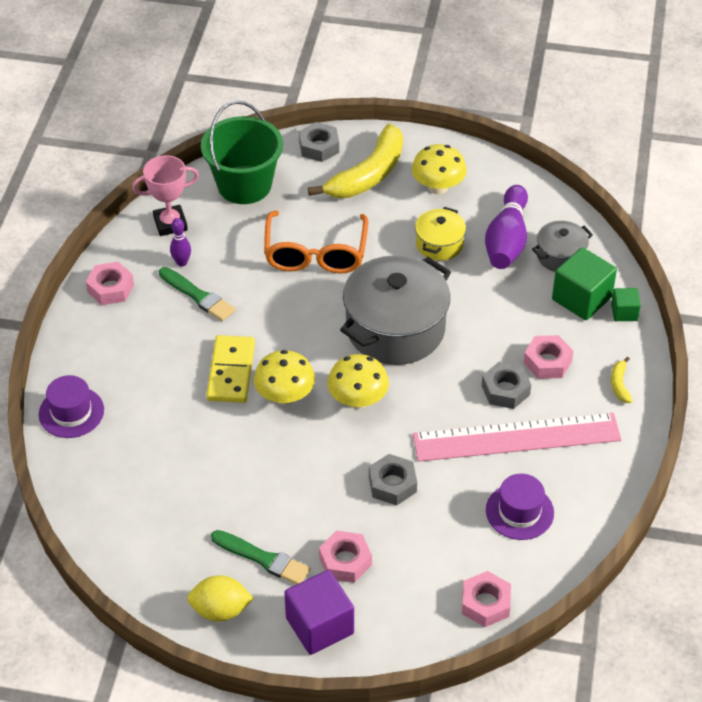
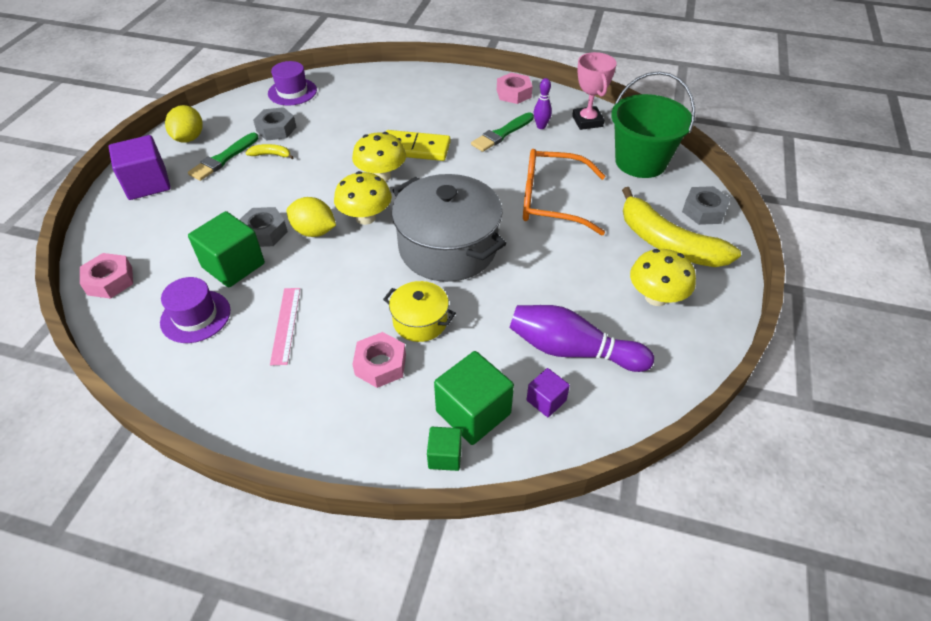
camera: 95 degrees right, 0 degrees up
purple hat [39,375,104,438] -> purple hat moved to [268,61,317,105]
pink nut [319,531,372,583] -> none
pink ruler [413,413,622,462] -> pink ruler [270,288,300,365], size x0.46
yellow pot [415,207,466,261] -> yellow pot moved to [383,281,456,342]
grey nut [482,362,531,409] -> grey nut moved to [253,107,296,141]
grey pot [532,221,593,272] -> purple cube [527,368,570,417]
yellow banana [611,357,633,403] -> yellow banana moved to [246,144,294,159]
none -> green cube [188,211,265,287]
none -> yellow lemon [287,197,336,237]

